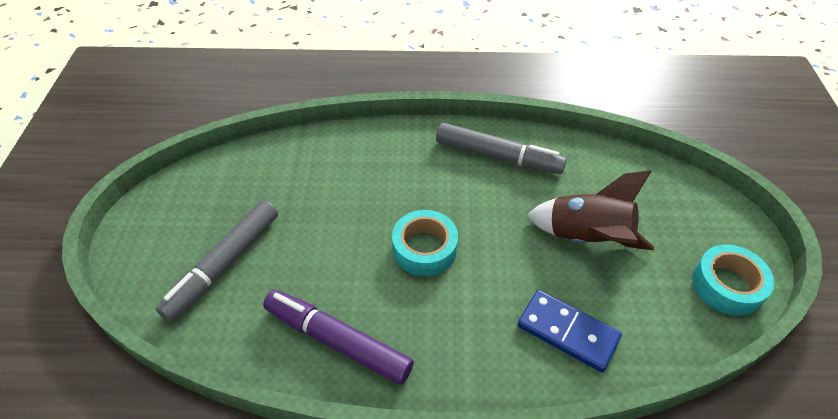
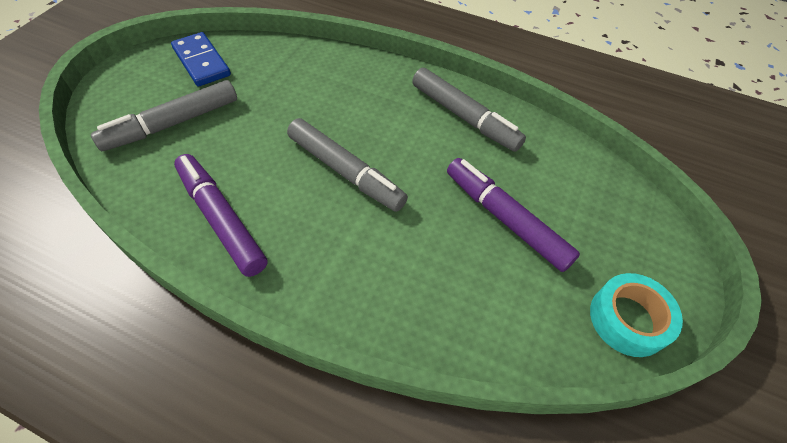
camera: 20 degrees right, 5 degrees up
turquoise tape [392,210,458,276] -> grey marker [287,118,408,212]
blue domino [517,290,622,372] -> blue domino moved to [171,32,231,87]
brown rocket [527,170,654,251] -> purple marker [447,158,580,272]

